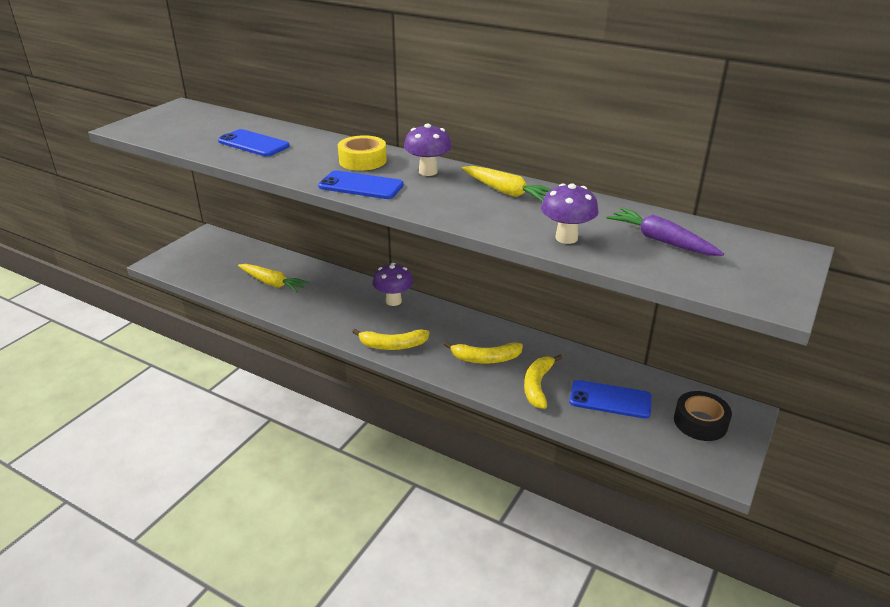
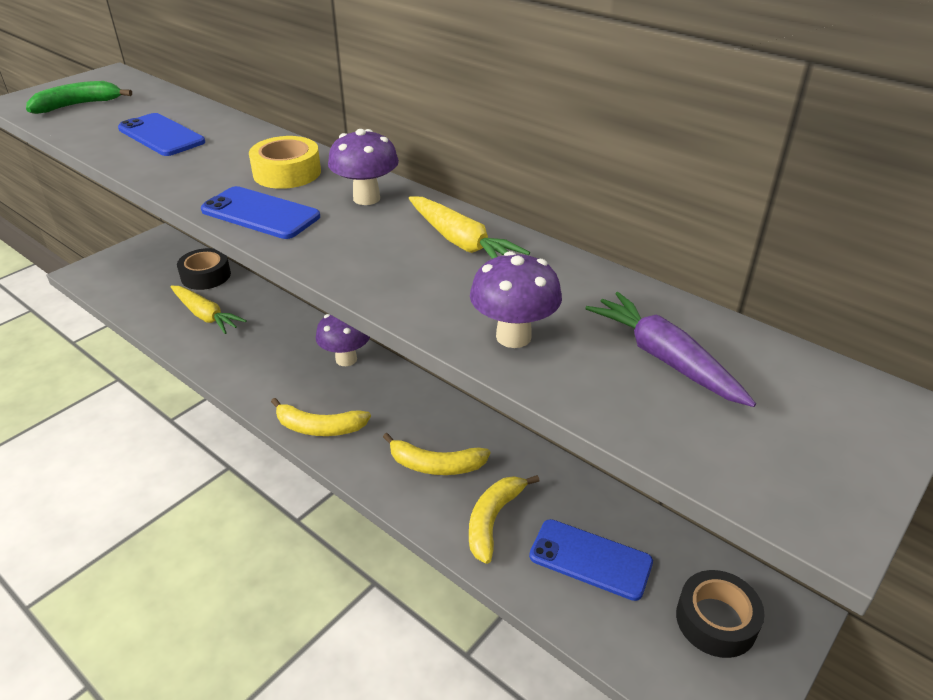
camera: 10 degrees right, 5 degrees up
none -> green banana [26,81,132,114]
none -> black tape [177,248,231,290]

